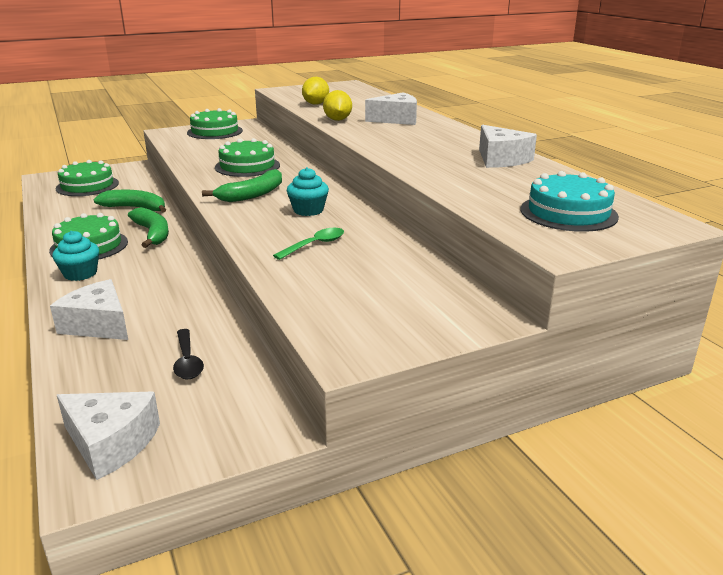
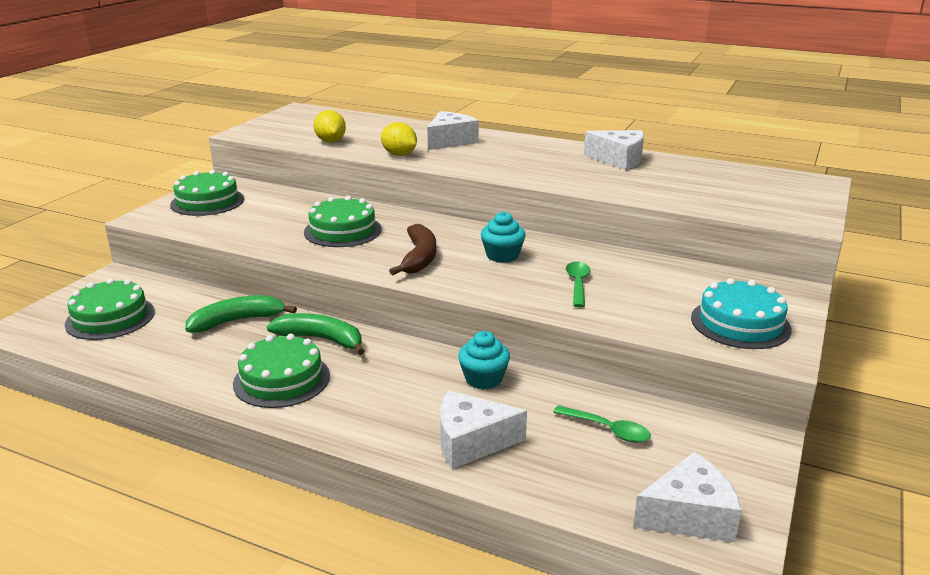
camera: 40 degrees left, 0 degrees up
turquoise cupcake [52,231,99,281] -> turquoise cupcake moved to [458,331,510,389]
black spoon [173,329,204,379] -> green spoon [553,405,651,443]
green banana [202,169,282,202] -> brown banana [389,224,436,275]
turquoise cake [520,171,619,232] -> turquoise cake moved to [691,278,792,349]

